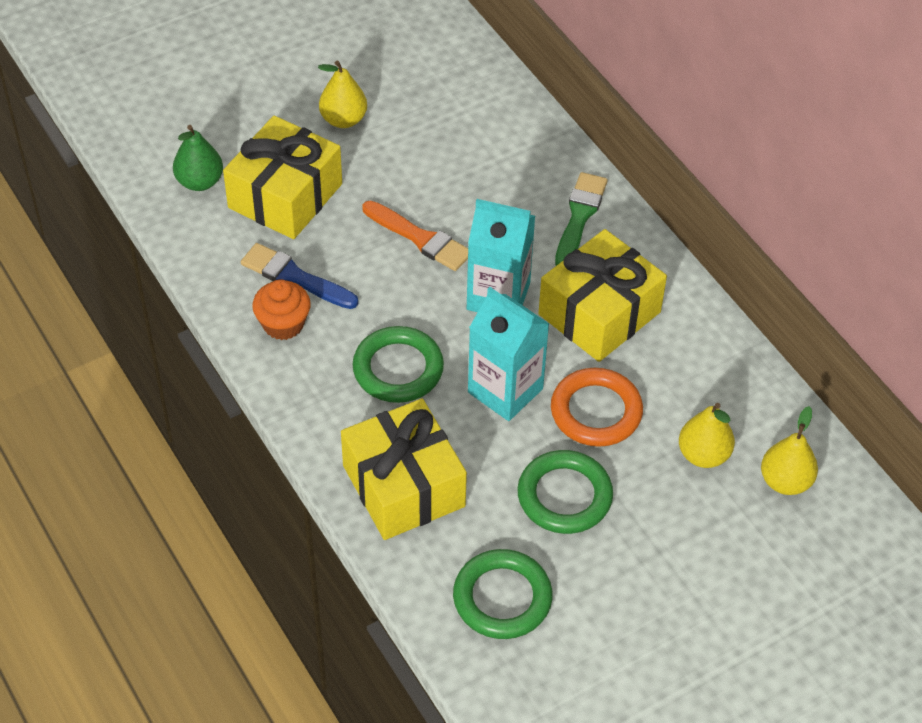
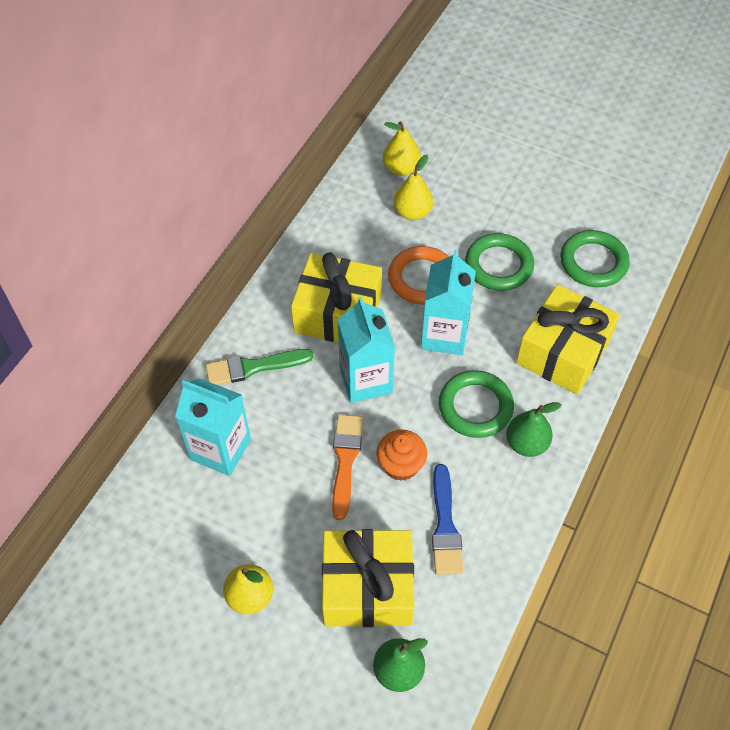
camera: 120 degrees left, 5 degrees up
orange cupcake [252,279,311,340] -> orange cupcake moved to [376,430,427,481]
none -> turquoise carton [175,378,251,476]
none -> green pear [506,402,561,457]

